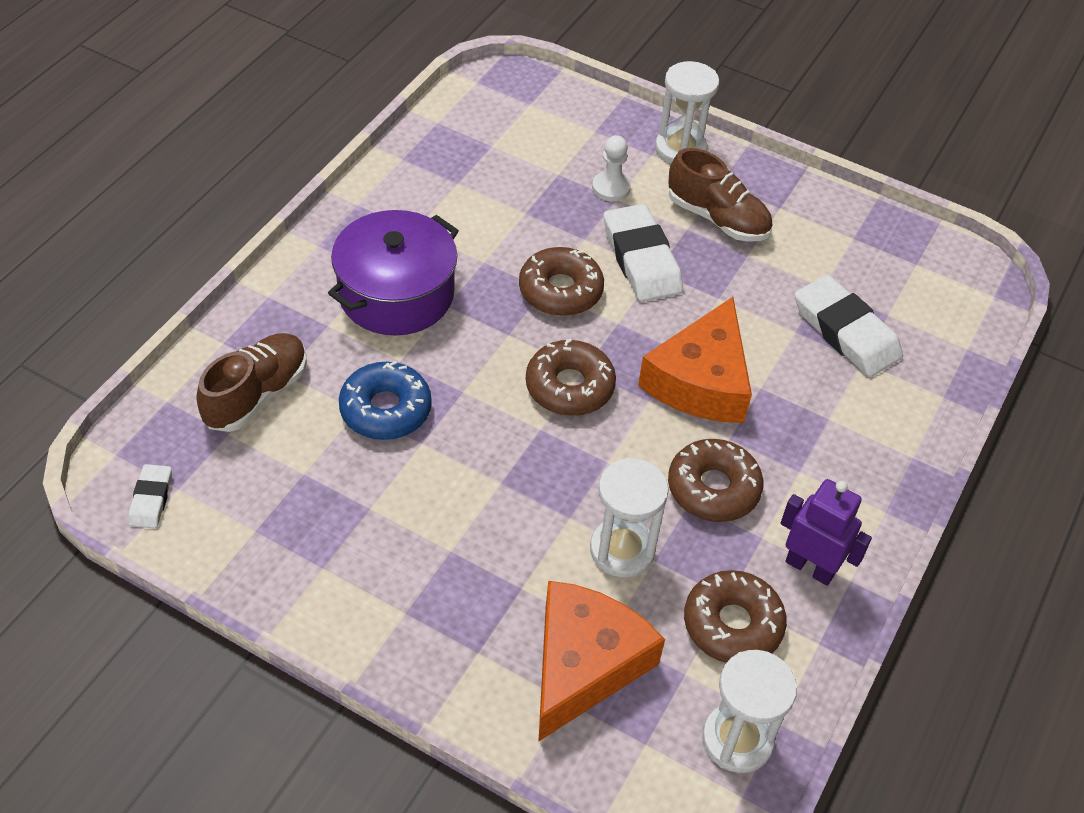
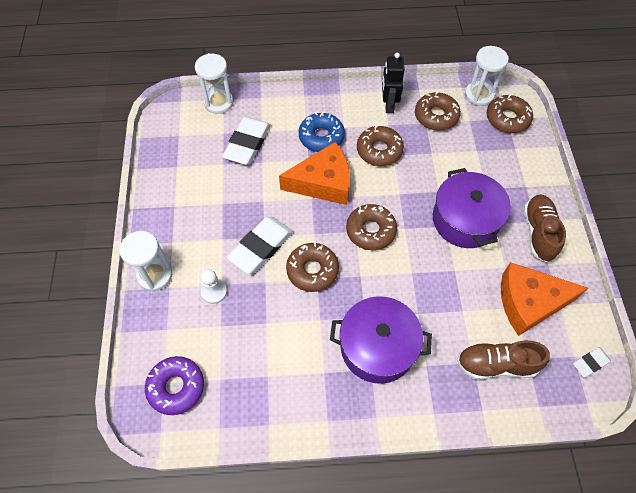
camera: 120 degrees left, 10 degrees up
blue donut [339,361,432,440] -> blue donut moved to [299,112,345,152]
orange cheese [538,581,665,742] -> orange cheese moved to [501,262,588,336]
white hourglass [590,458,669,577] -> white hourglass moved to [195,53,234,114]
brown shoe [668,148,772,242] -> brown shoe moved to [524,194,566,262]
purple robot [781,479,872,586] -> black robot [382,53,405,113]
none -> purple donut [145,356,204,415]
none -> purple pot [433,168,511,248]
none -> brown donut [486,95,533,133]

